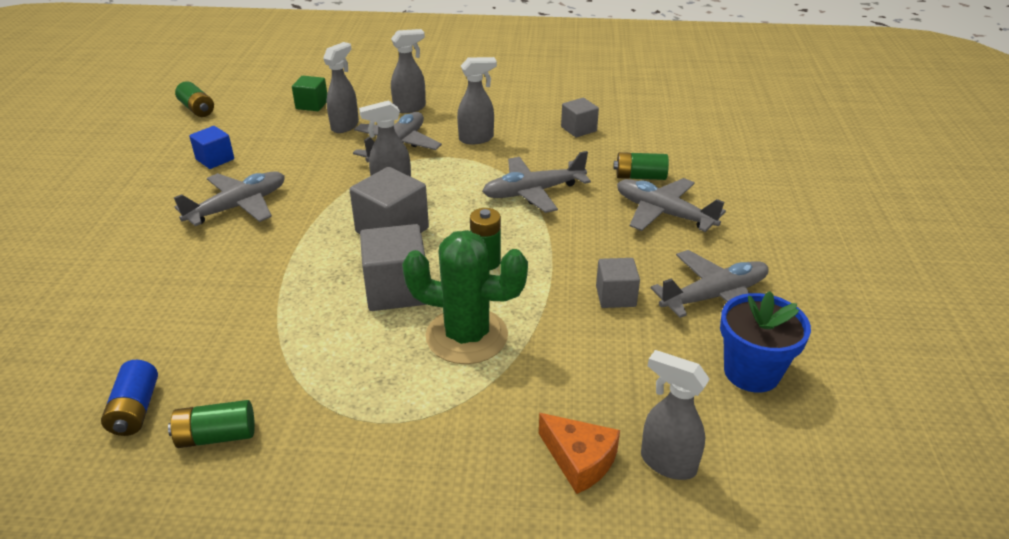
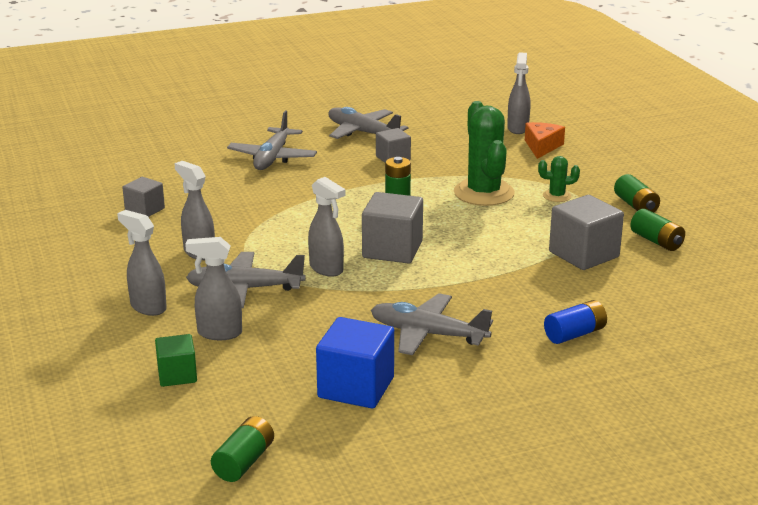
camera: 115 degrees left, 10 degrees down
blue battery [101,360,158,436] -> blue battery moved to [544,300,607,344]
blue cube [189,126,234,169] -> blue cube [316,317,394,408], size x1.66
grey cube [360,224,427,311] -> grey cube moved to [549,195,624,270]
grey plane [482,151,591,213] -> none
green battery [613,152,669,180] -> green battery moved to [614,174,660,213]
blue flower pot [720,291,811,393] -> none
none -> green cactus [538,156,580,202]

